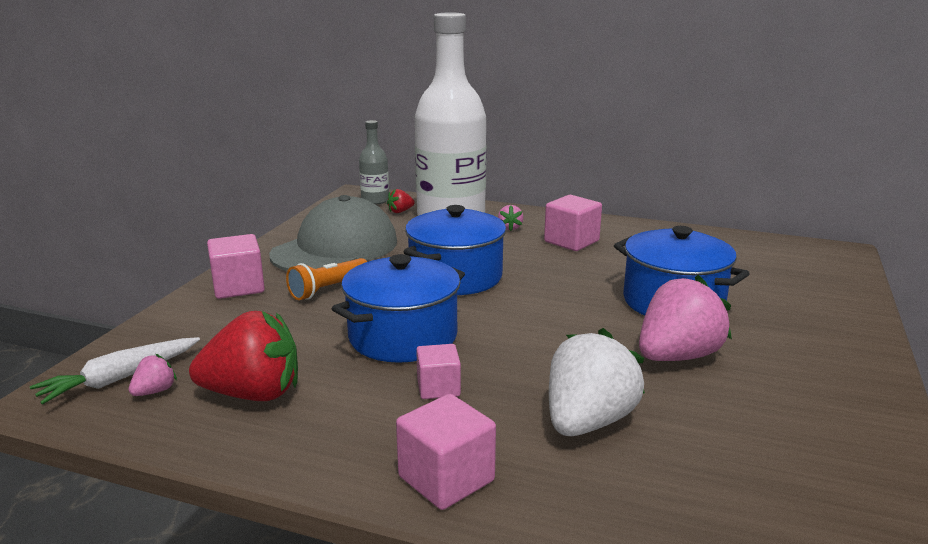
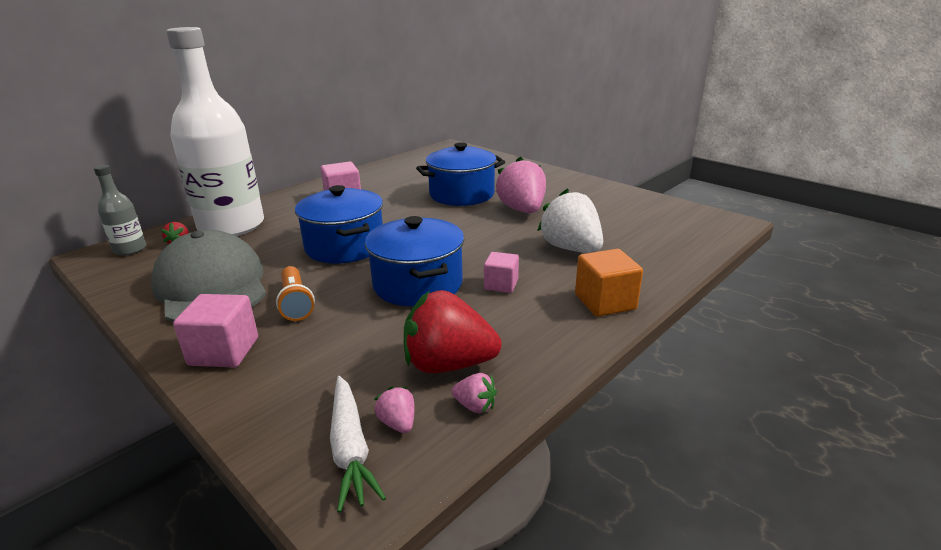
camera: 65 degrees left, 5 degrees up
red strawberry [189,311,298,401] -> red strawberry turned 105 degrees counterclockwise [404,290,502,373]
pink cube [396,394,496,510] -> orange cube [575,249,643,317]
pink strawberry [498,205,523,231] -> pink strawberry moved to [451,373,497,413]

